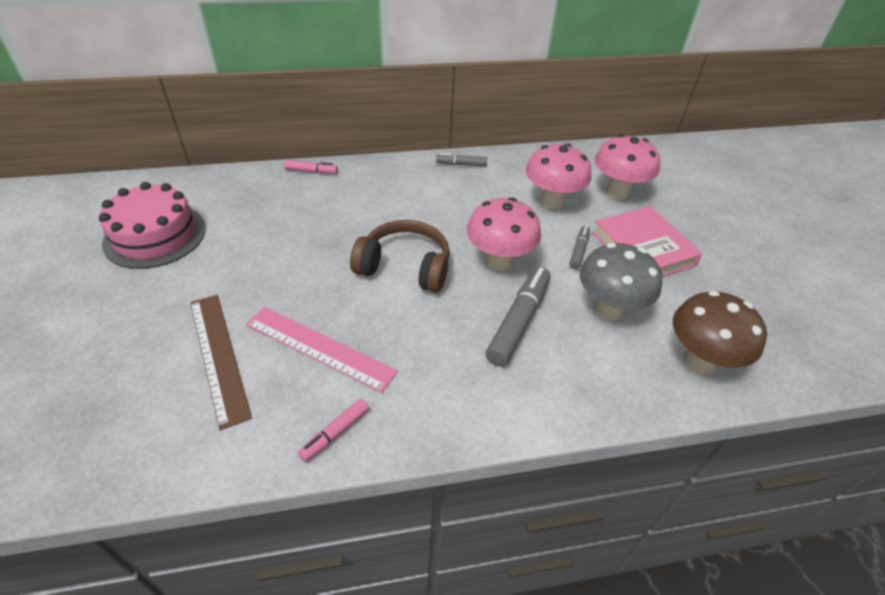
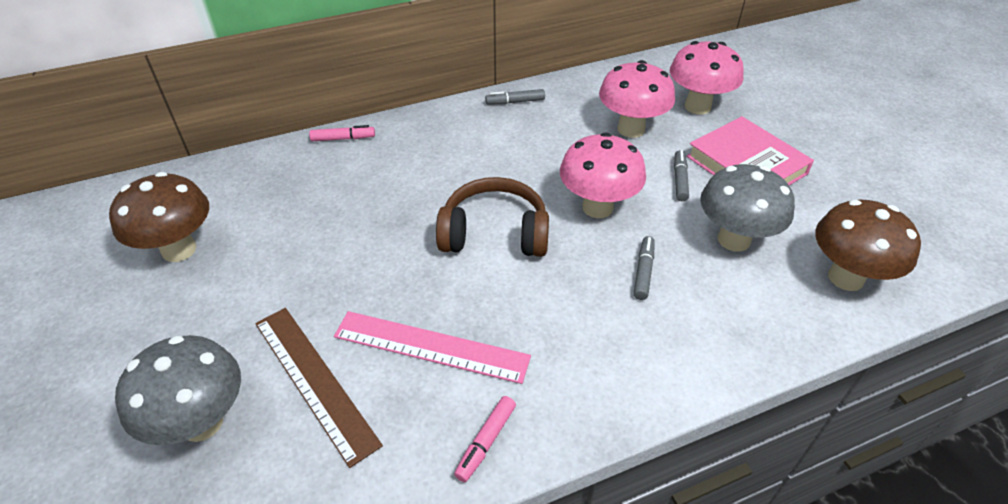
camera: 10 degrees left, 0 degrees up
pink cake [99,182,206,269] -> brown mushroom [109,172,209,262]
grey marker [485,267,551,366] -> grey marker [634,236,655,300], size x0.53
none -> grey mushroom [115,335,241,445]

